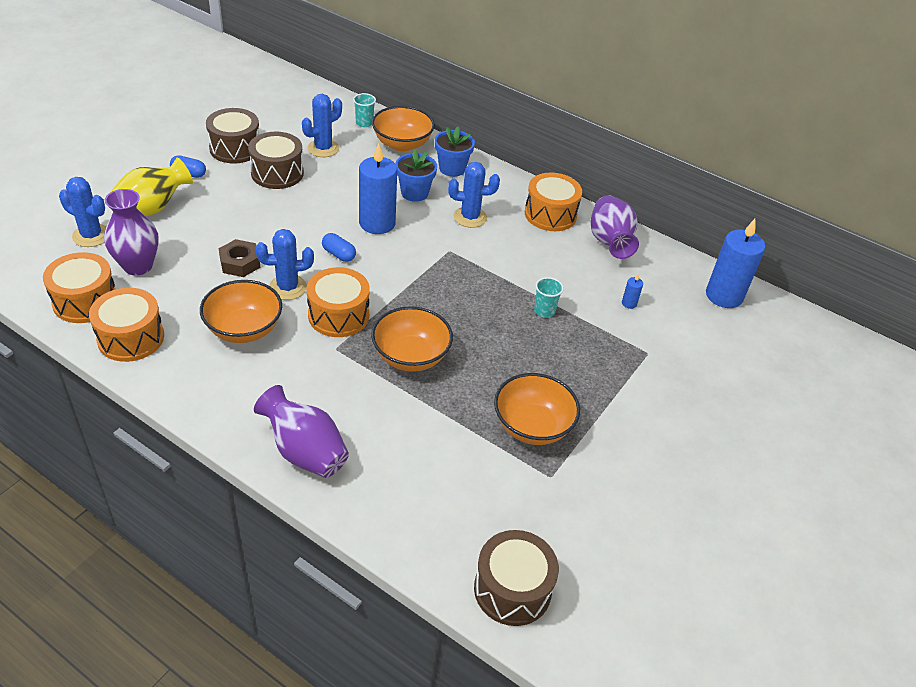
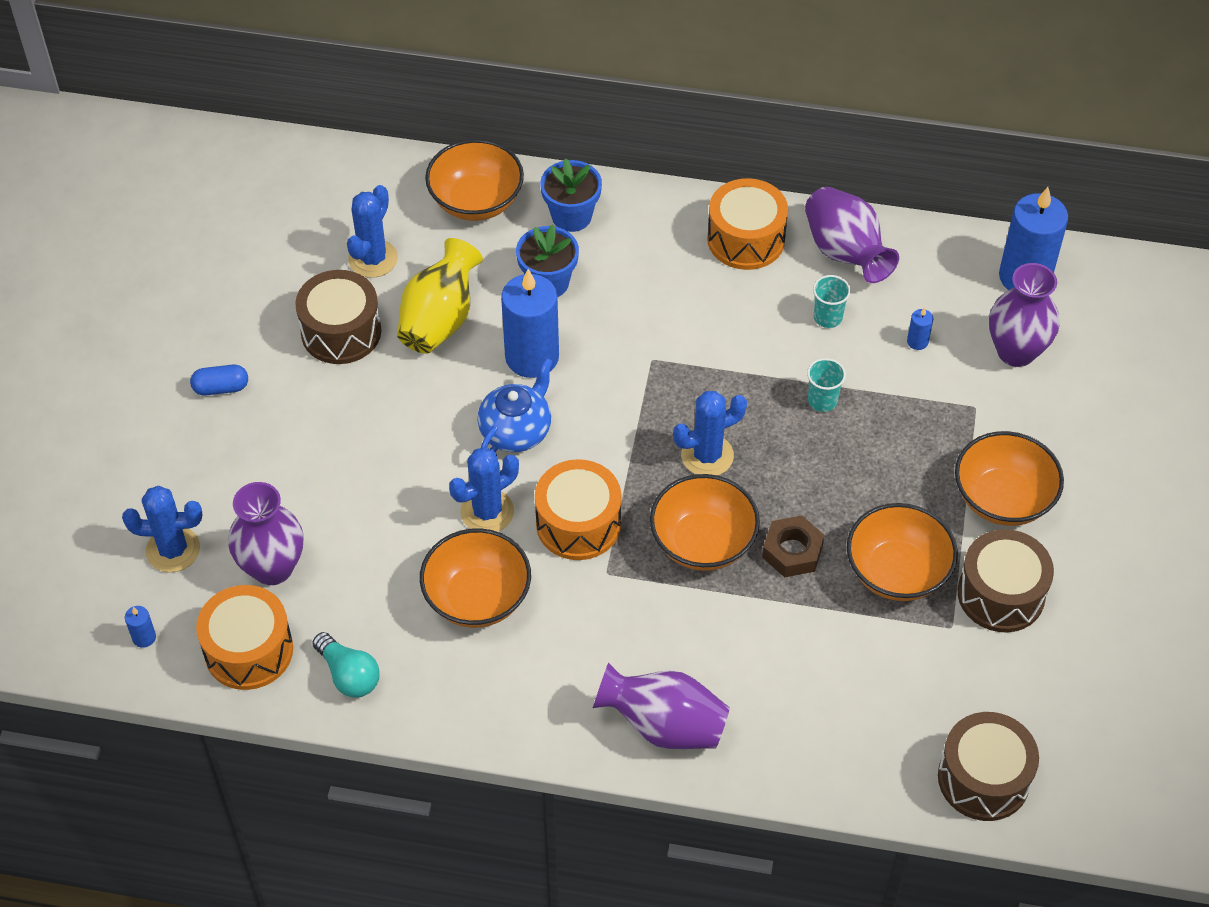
camera: 20 degrees left, 10 degrees up
orange drum [89,288,164,362] -> turquoise light bulb [312,632,380,698]
yellow vase [109,158,193,216] -> yellow vase moved to [397,238,483,354]
brown drum [206,108,260,163] -> brown drum moved to [958,529,1054,632]
brown nut [218,239,260,277] -> brown nut moved to [762,515,824,577]
blue capsule [322,233,356,262] -> blue teapot [477,358,553,452]
turquoise cup [353,93,376,127] -> turquoise cup moved to [813,275,851,328]
blue cactus [448,162,500,228] -> blue cactus moved to [673,391,747,476]
none -> blue candle [125,606,156,648]
none -> orange bowl [955,431,1064,526]
none -> purple vase [989,263,1059,367]

